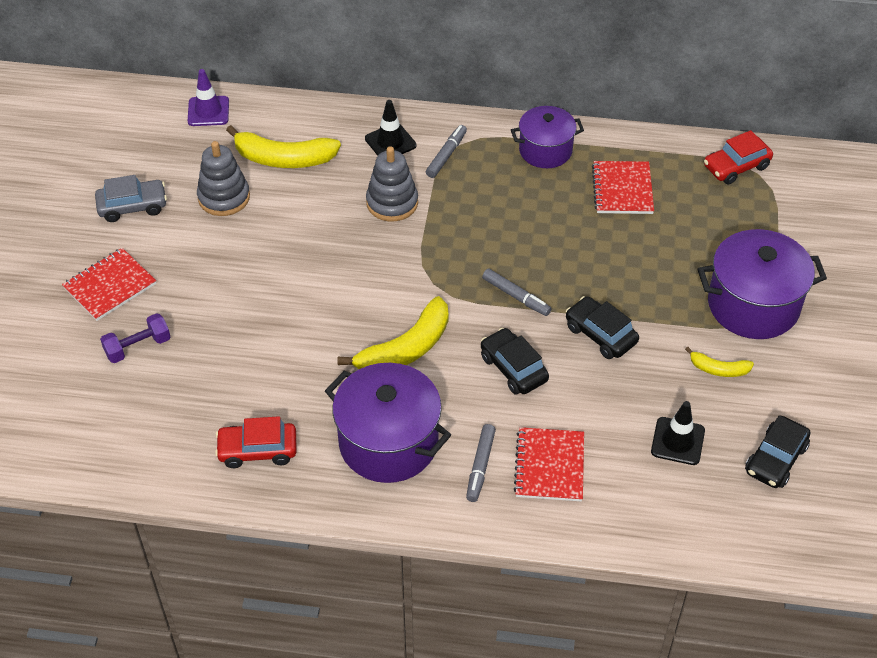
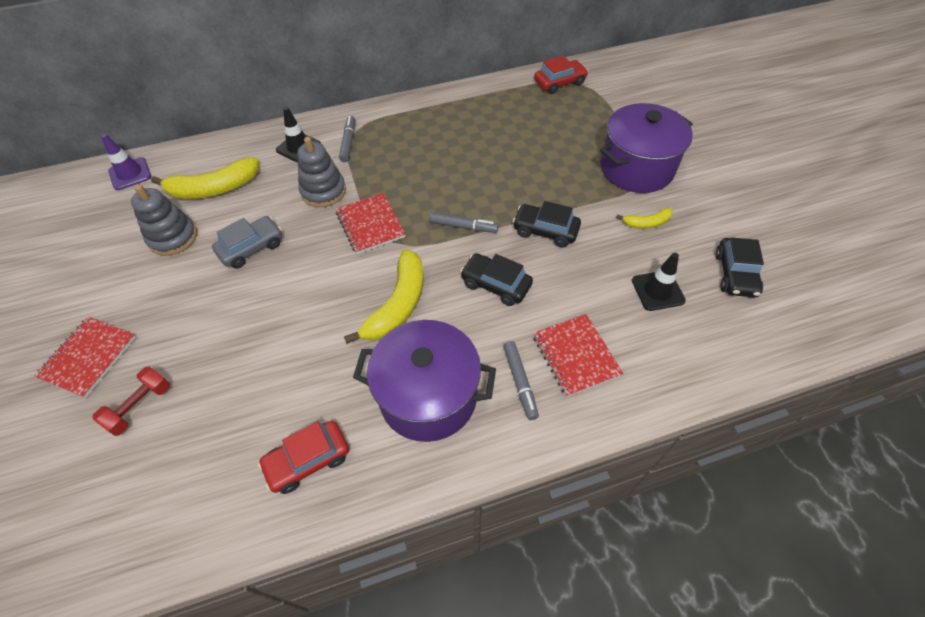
camera: 25 degrees left, 5 degrees up
grey car [95,175,167,222] -> grey car moved to [212,216,282,269]
purple dumbbell [100,313,170,363] -> red dumbbell [92,367,170,436]
purple pot [511,106,584,168] -> none
red notebook [592,161,654,214] -> red notebook moved to [336,193,406,254]
red car [704,130,773,185] -> red car turned 150 degrees counterclockwise [534,56,588,94]

